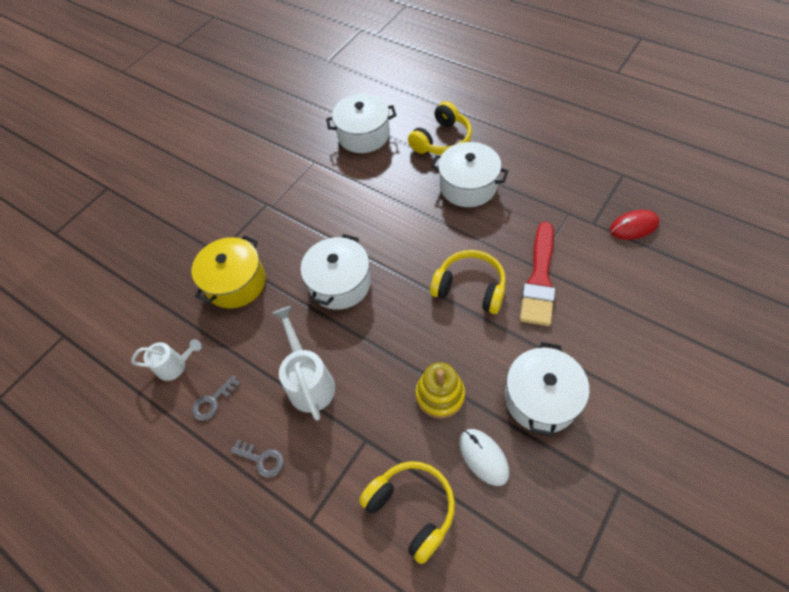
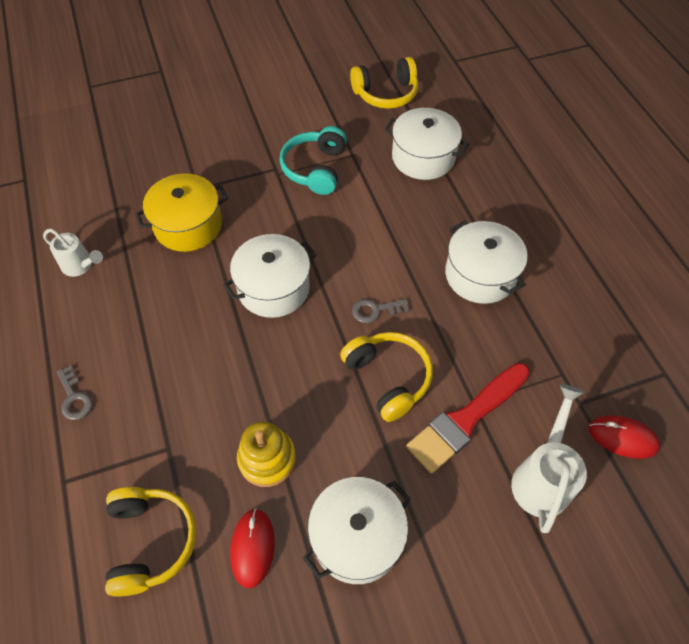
camera: 30 degrees right, 0 degrees up
grey key [192,375,241,421] -> grey key moved to [352,299,409,323]
white watering can [272,306,335,421] -> white watering can moved to [511,384,587,533]
yellow headphones [408,101,472,155] -> yellow headphones moved to [350,57,418,109]
white mouse [459,429,509,486] -> red mouse [230,508,275,589]
none -> turquoise headphones [279,126,347,195]

